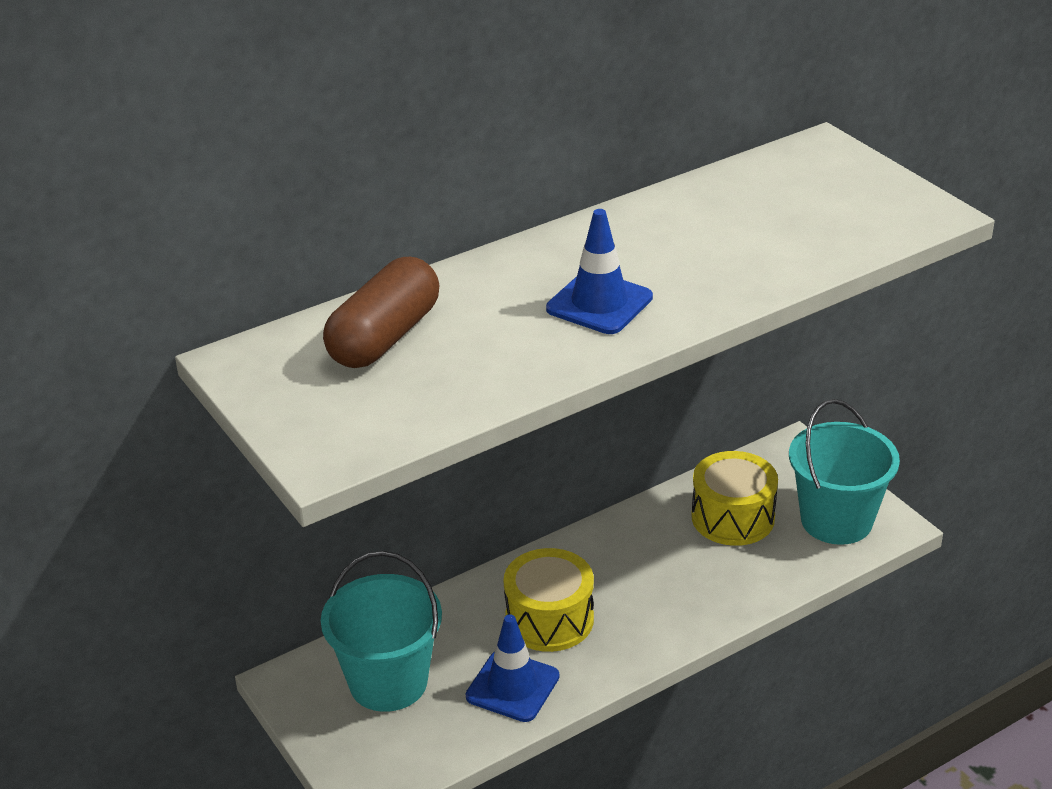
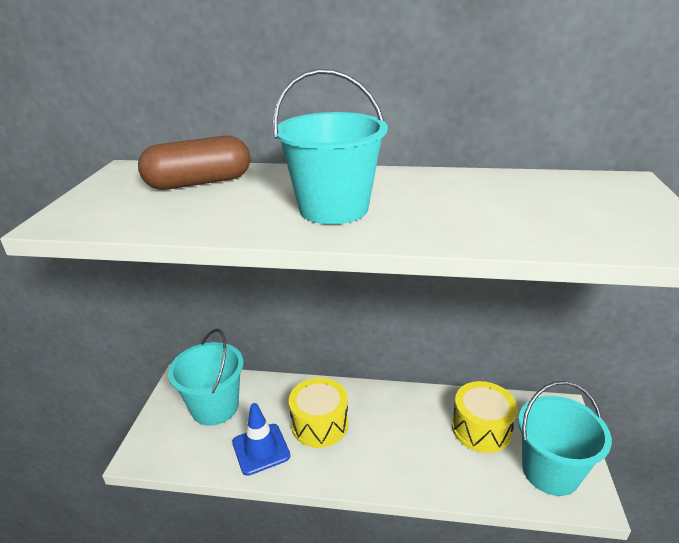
camera: 40 degrees right, 5 degrees down
blue traffic cone [546,209,653,334] -> turquoise bucket [273,69,388,225]

